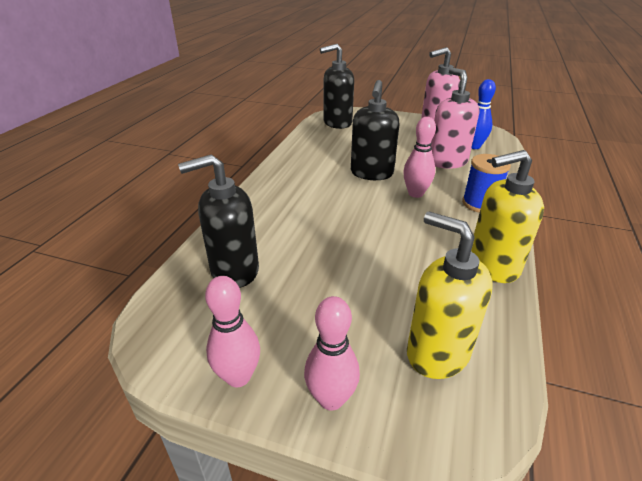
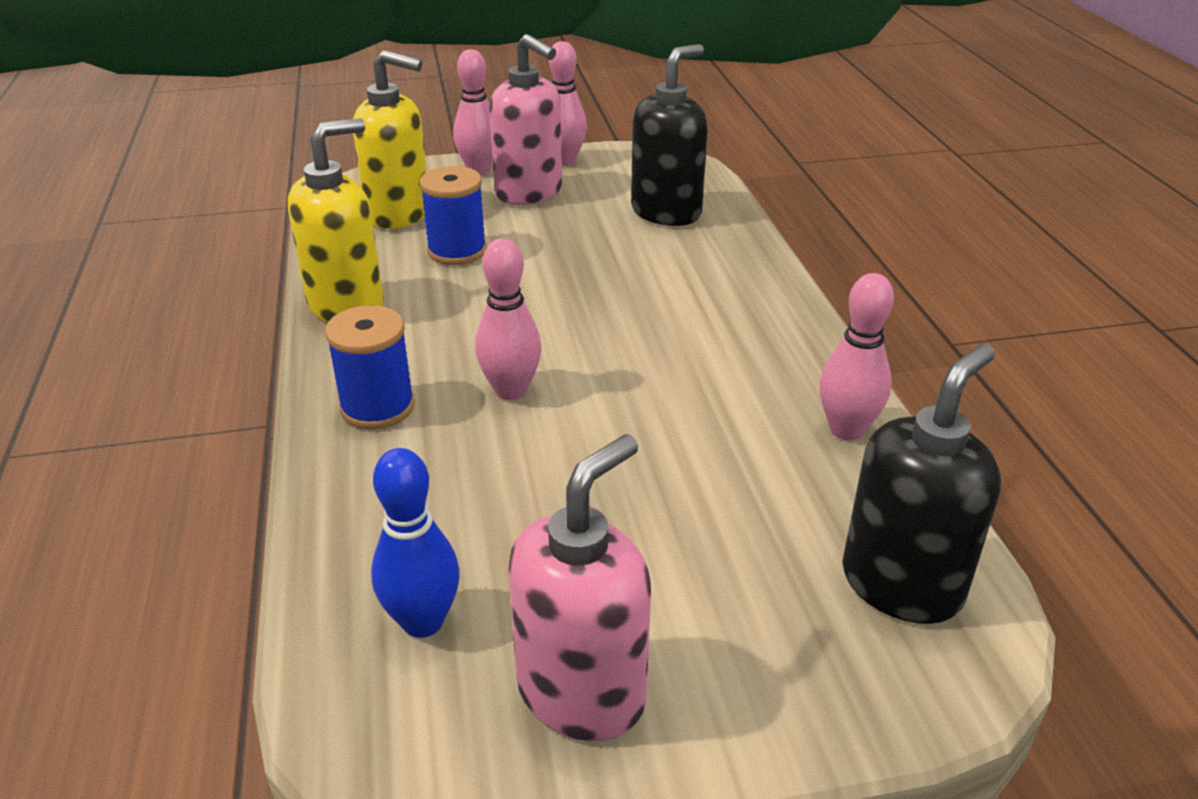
camera: 150 degrees right, 0 degrees up
black soap dispenser [351,80,399,180] -> none
pink soap dispenser [430,68,479,169] -> pink soap dispenser moved to [489,34,562,205]
none -> blue spool [419,166,487,265]
none -> pink bowling pin [819,273,894,440]

